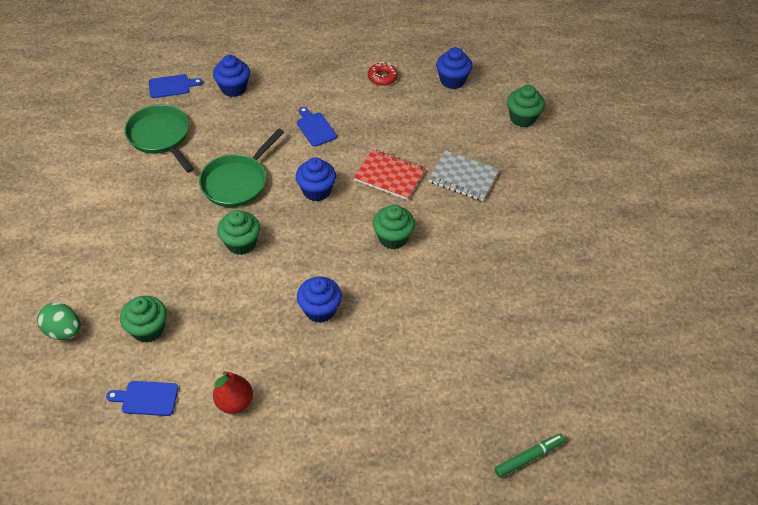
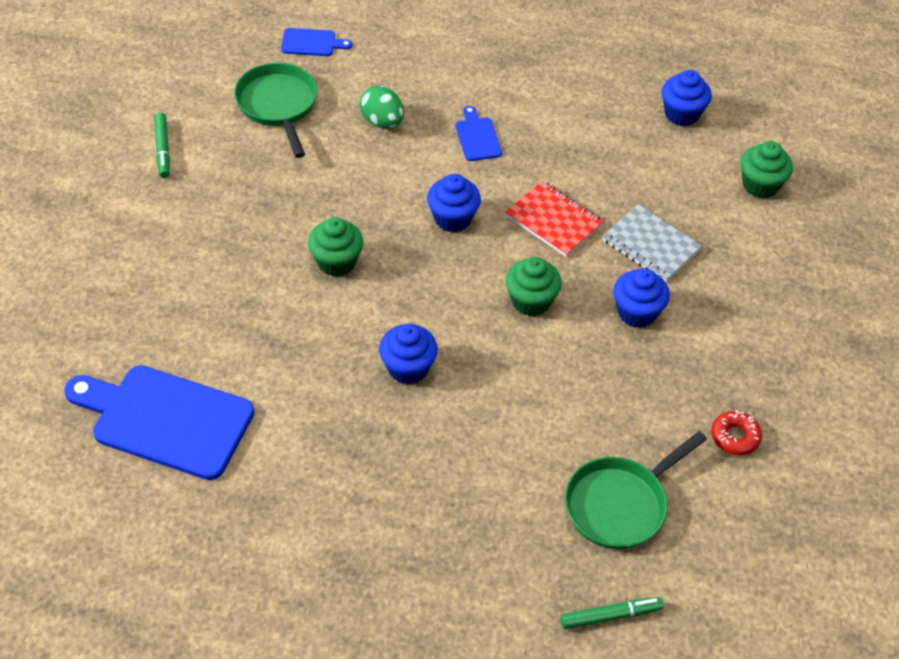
camera: 15 degrees right, 0 degrees up
green egg [37,303,81,340] -> green egg moved to [359,86,404,128]
blue cutting board [106,381,178,416] -> blue cutting board [64,365,254,480], size x2.18
green cupcake [120,296,167,343] -> none
green pan [199,129,284,207] -> green pan moved to [565,431,707,549]
blue cupcake [213,55,250,97] -> blue cupcake moved to [613,268,670,328]
red pear [213,371,253,414] -> none
red donut [368,62,398,86] -> red donut moved to [711,410,762,455]
none -> green marker [154,112,170,178]

